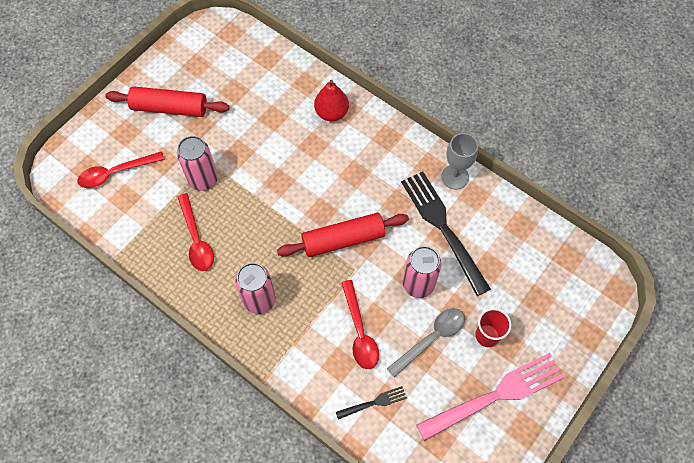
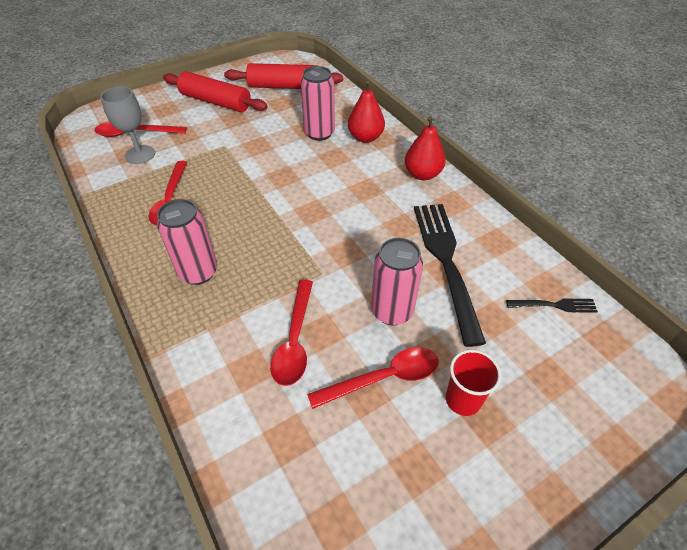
camera: 20 degrees right, 15 degrees down
pink can [177,136,218,191] -> pink can moved to [301,66,335,141]
red rolling pin [277,213,409,257] -> red rolling pin moved to [224,63,343,89]
black fork [336,386,407,419] -> black fork moved to [506,298,598,313]
grey spoon [387,308,465,378] -> red spoon [307,347,439,409]
pink fork [416,353,564,441] -> none
grey goblet [441,133,478,189] -> grey goblet moved to [101,86,155,164]
none -> red pear [405,116,446,180]

